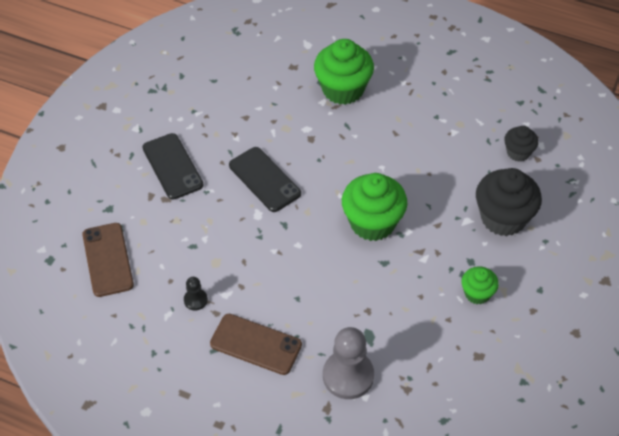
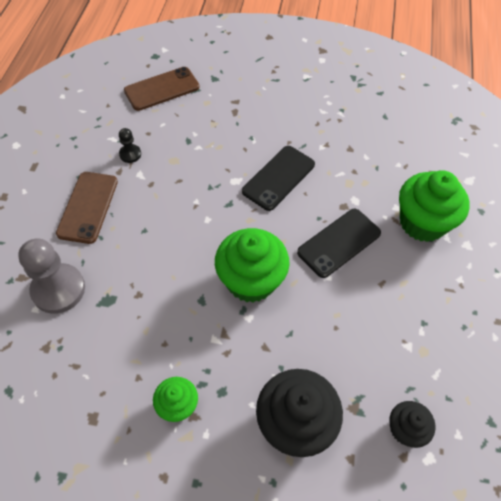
camera: 75 degrees right, 5 degrees up
black phone [142,133,204,200] -> black phone moved to [297,209,381,278]

